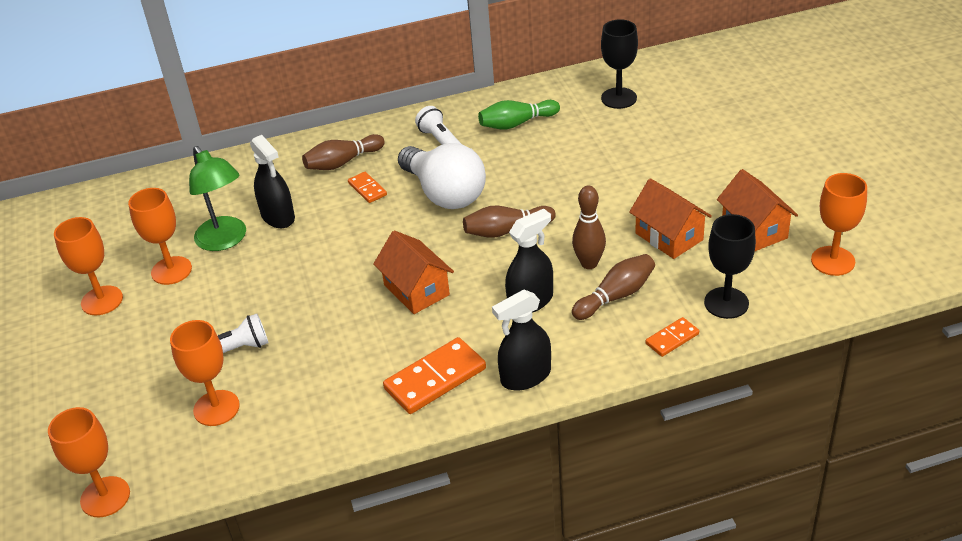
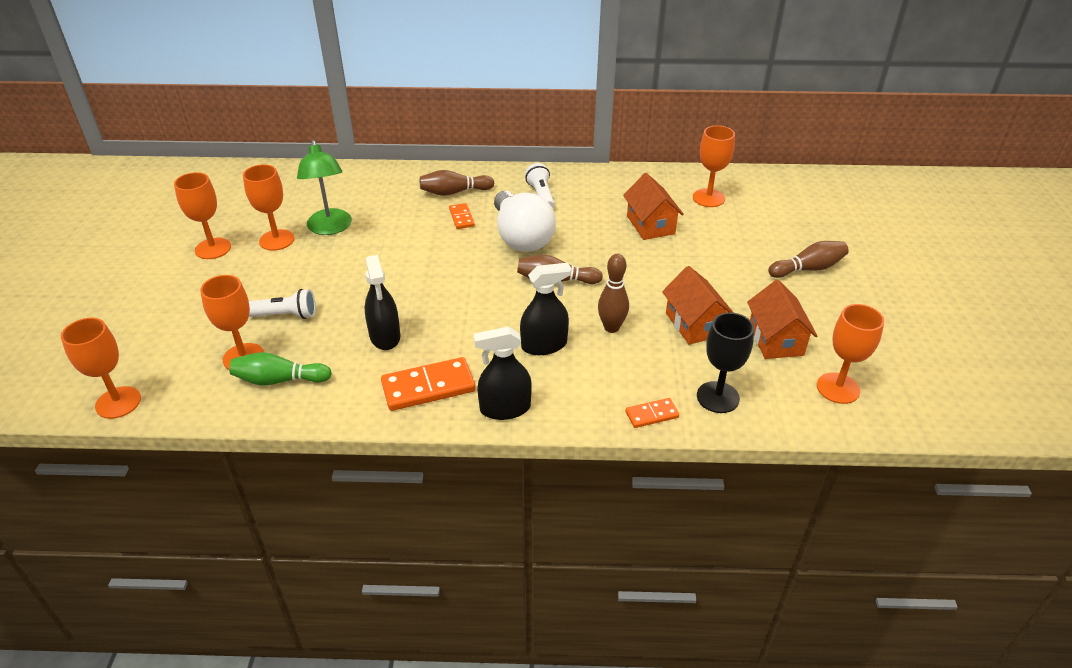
camera: 15 degrees right, 0 degrees up
black spray bottle [250,135,295,228] -> black spray bottle moved to [365,255,400,350]
orange house [373,231,454,314] -> orange house moved to [623,173,684,240]
green bowling pin [478,100,560,129] -> green bowling pin moved to [229,352,332,385]
brown bowling pin [572,254,655,320] -> brown bowling pin moved to [768,241,849,278]
black goblet [601,19,638,109] -> orange goblet [693,125,735,207]

